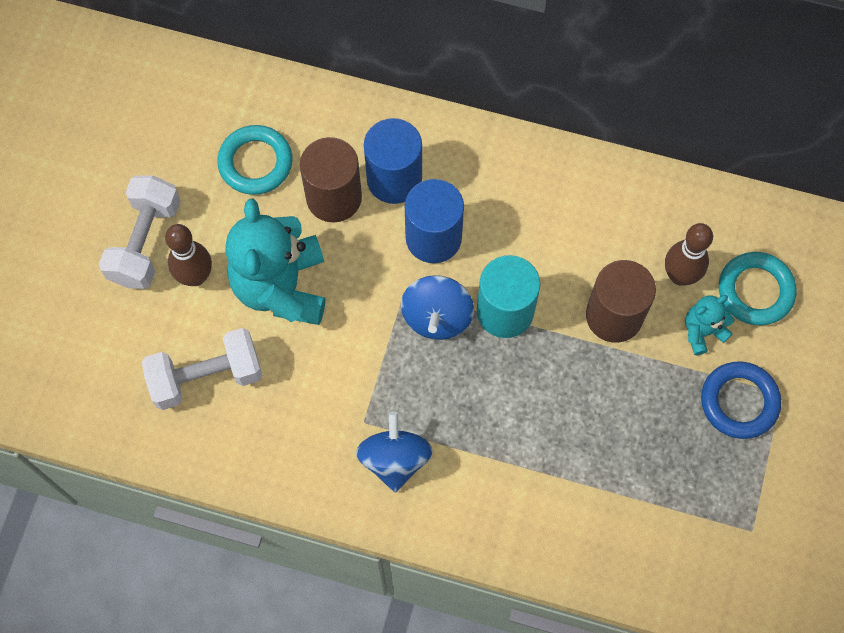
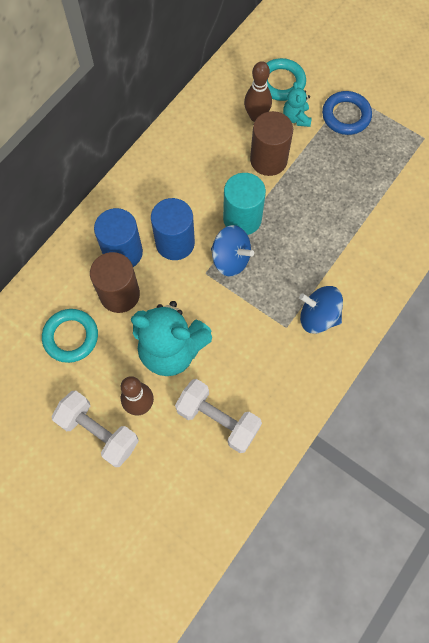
camera: 70 degrees left, 0 degrees up
white dumbbell [142,328,263,410] -> white dumbbell turned 60 degrees counterclockwise [175,379,262,453]

